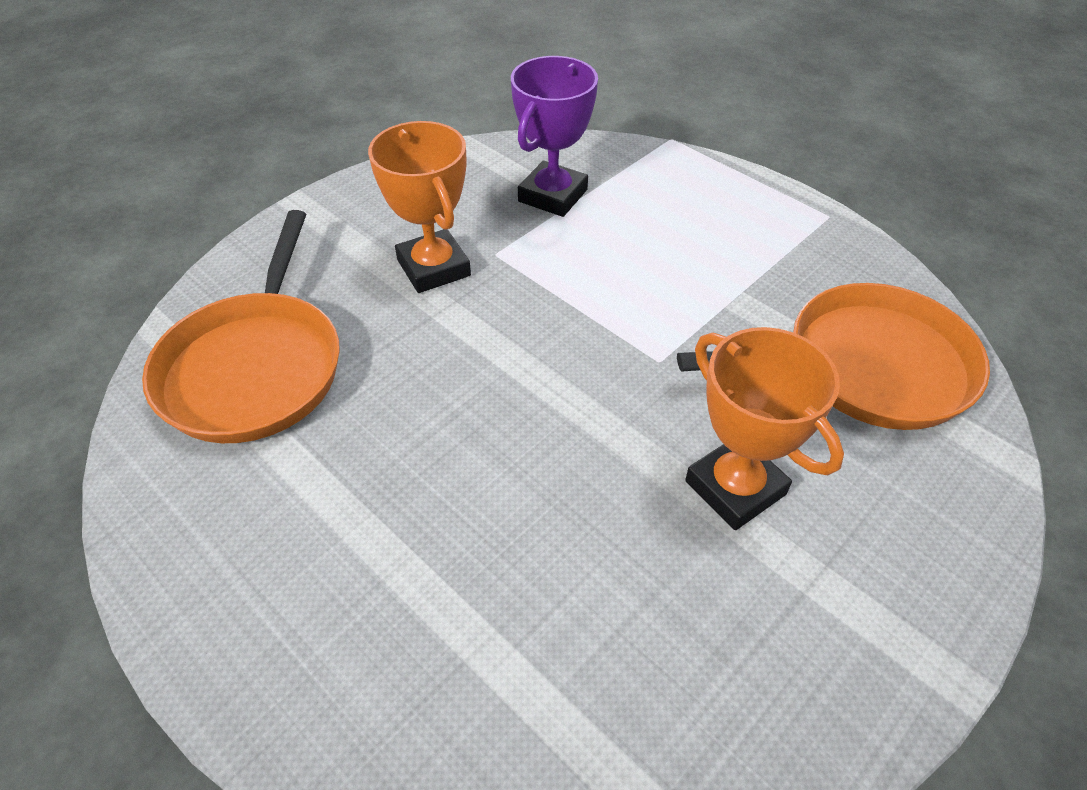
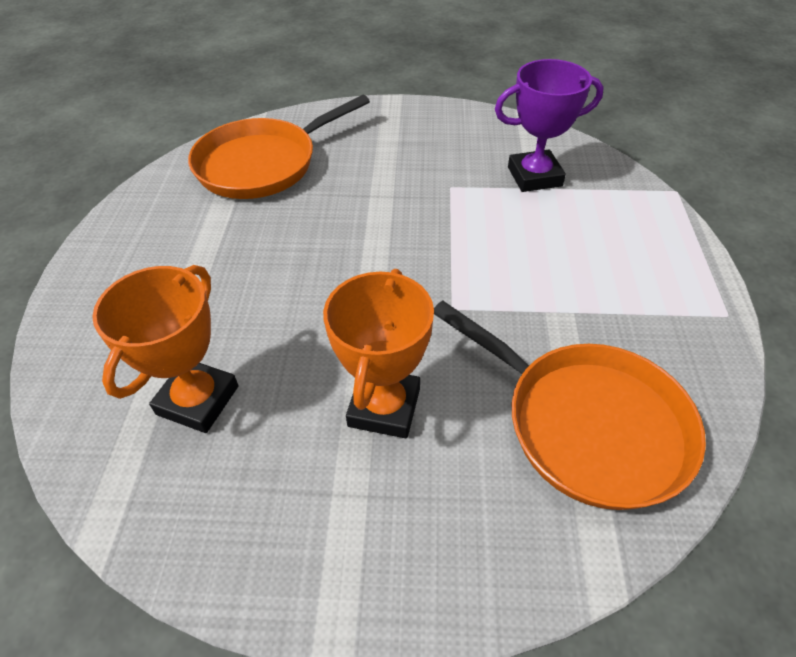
camera: 50 degrees right, 0 degrees up
orange trophy [368,121,471,293] -> orange trophy moved to [92,265,238,433]

